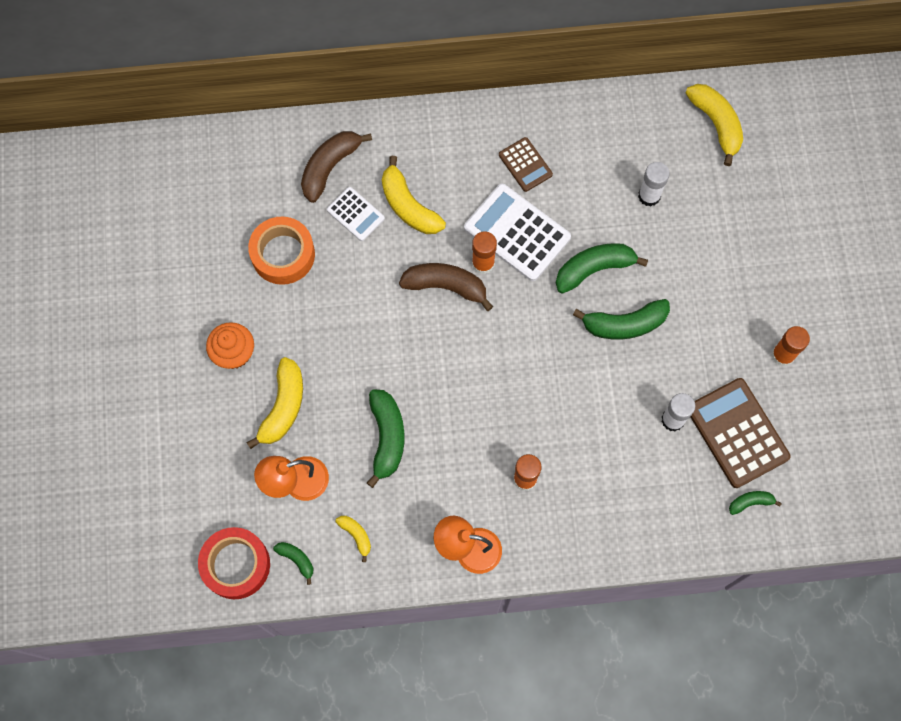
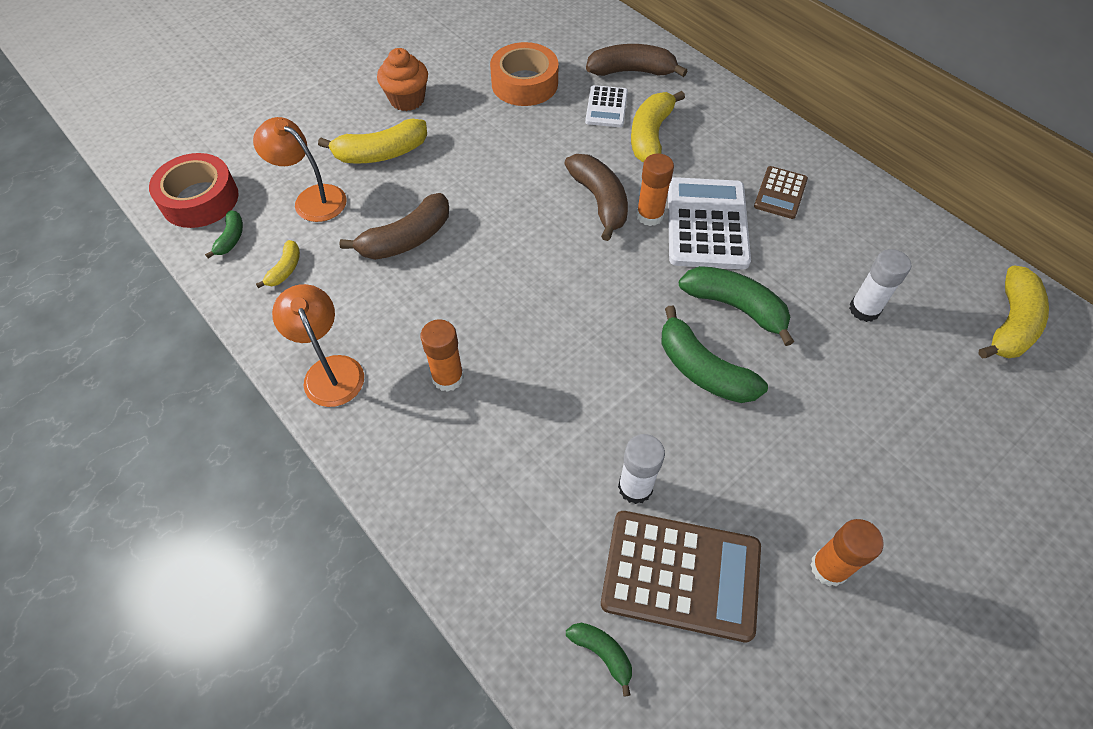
camera: 55 degrees right, 15 degrees down
green banana [367,389,404,488] -> brown banana [339,193,449,260]
brown calculator [691,378,790,488] -> brown calculator turned 75 degrees clockwise [601,511,761,642]

